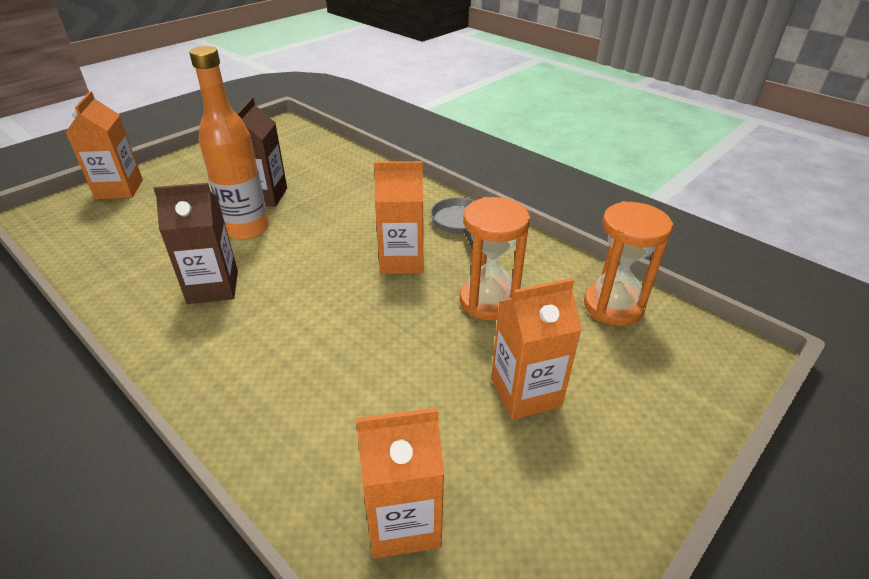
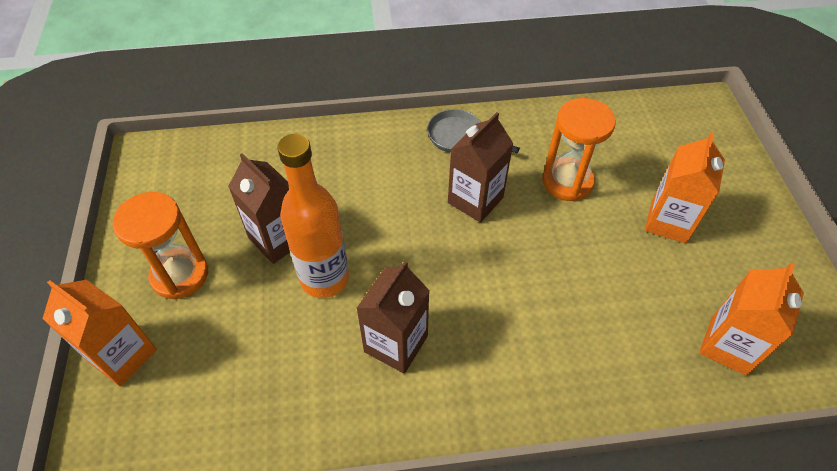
camera: 50 degrees left, 15 degrees up
orange carton [374,161,424,274] -> brown carton [448,112,514,223]
orange hourglass [584,201,673,326] -> orange hourglass moved to [112,192,208,300]

